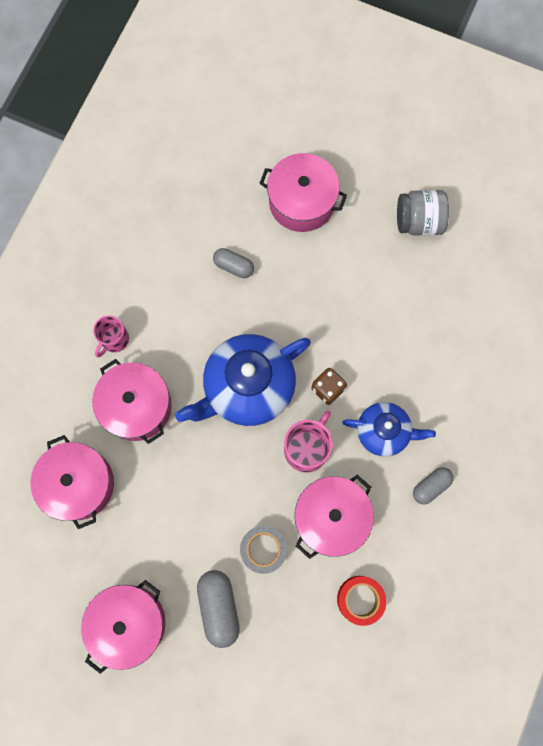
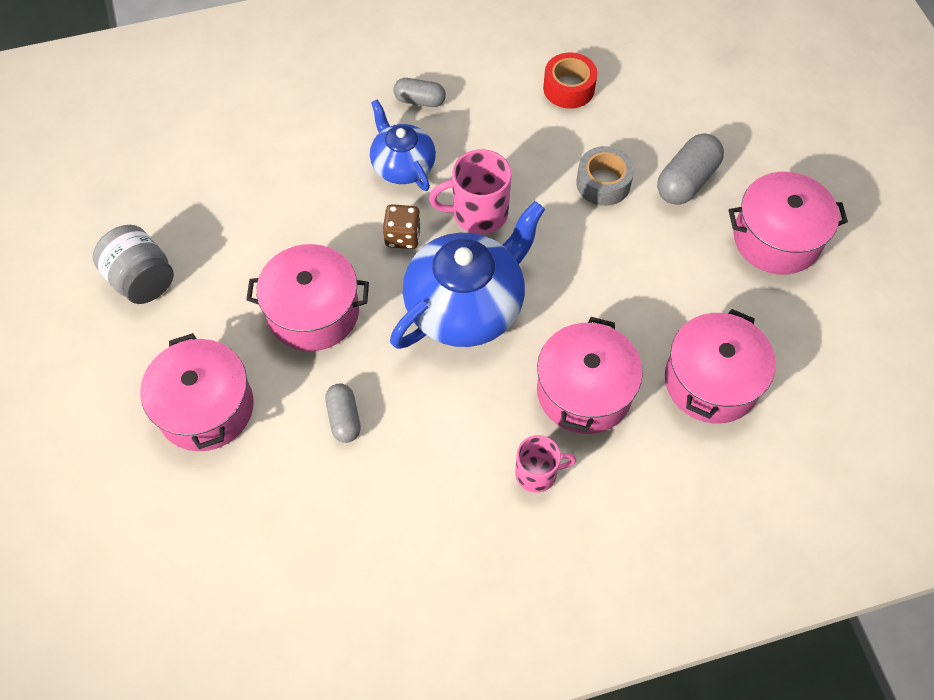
camera: 130 degrees left, 15 degrees down
blue teapot [175,334,311,426] -> blue teapot turned 60 degrees counterclockwise [390,201,545,349]
pink pot [295,475,374,559] -> pink pot moved to [246,244,369,351]

